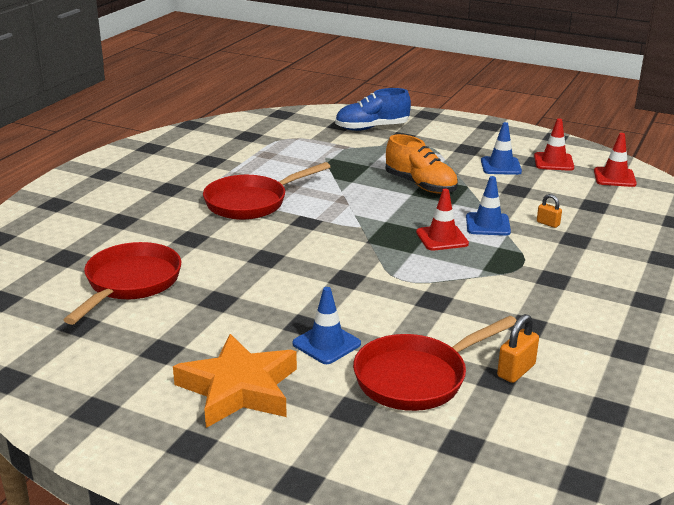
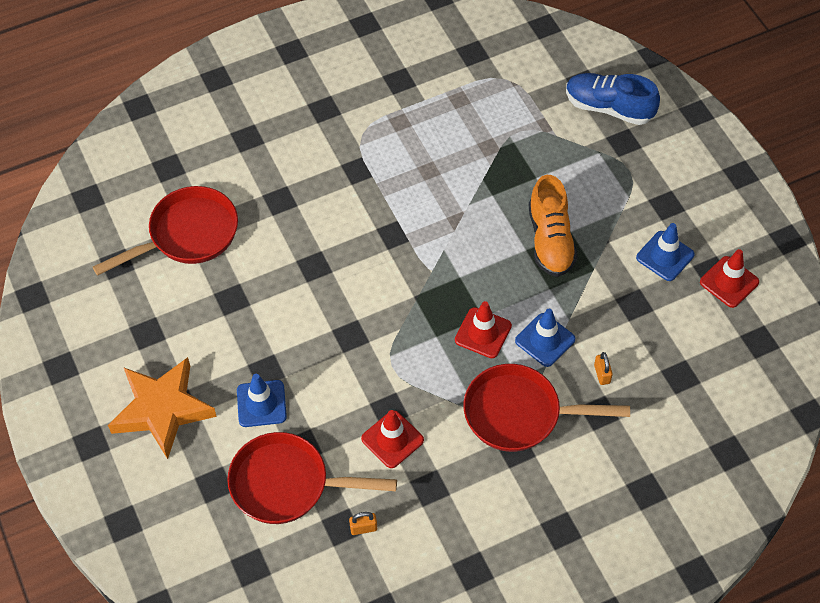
camera: 40 degrees right, 30 degrees up
red pan [203,162,330,220] -> red pan moved to [463,364,630,452]
orange padlock [497,314,539,383] -> orange padlock [349,512,377,535], size x0.65
red traffic cone [594,133,637,187] -> red traffic cone moved to [361,410,424,468]

